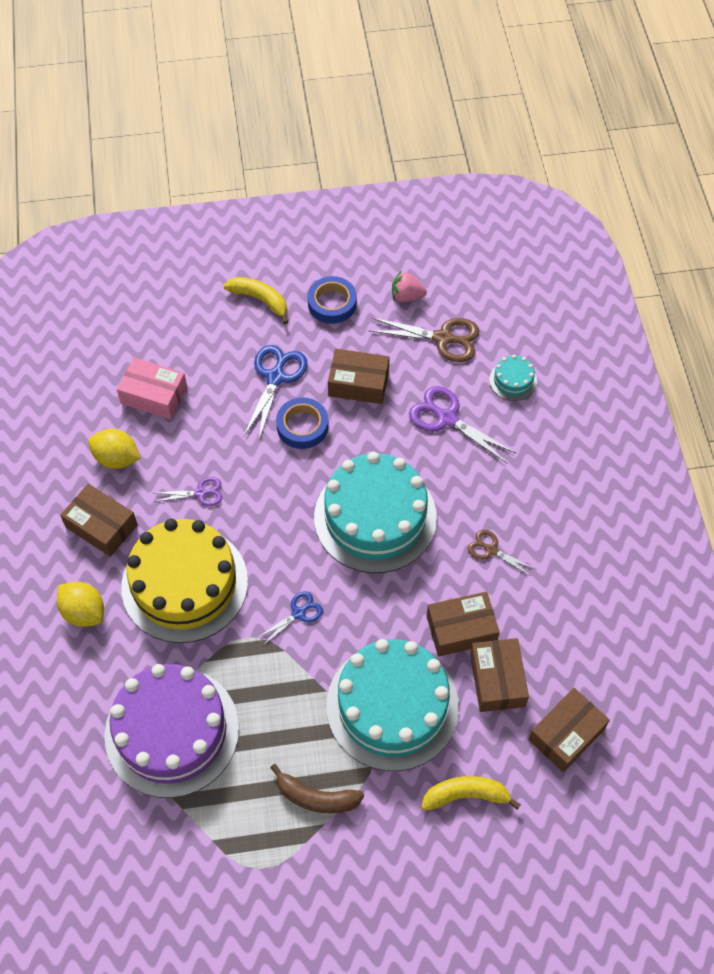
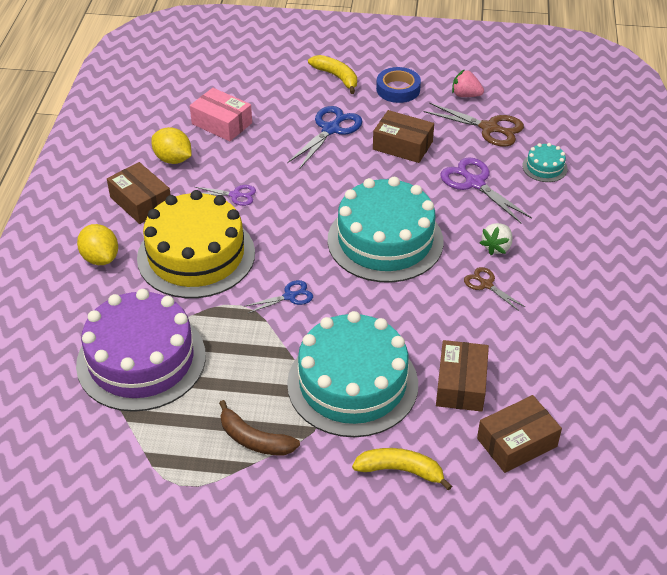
camera: 15 degrees right, 15 degrees down
blue tape [276,397,329,449] -> none
brown box [427,592,500,656] -> none
none -> white strawberry [480,223,513,255]

